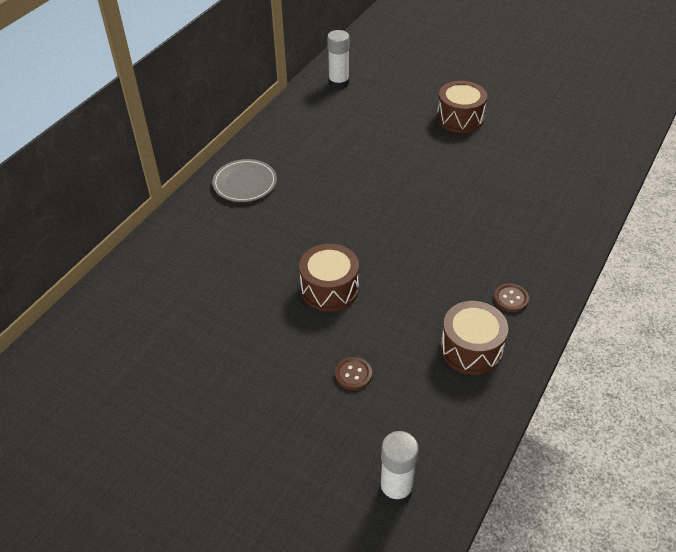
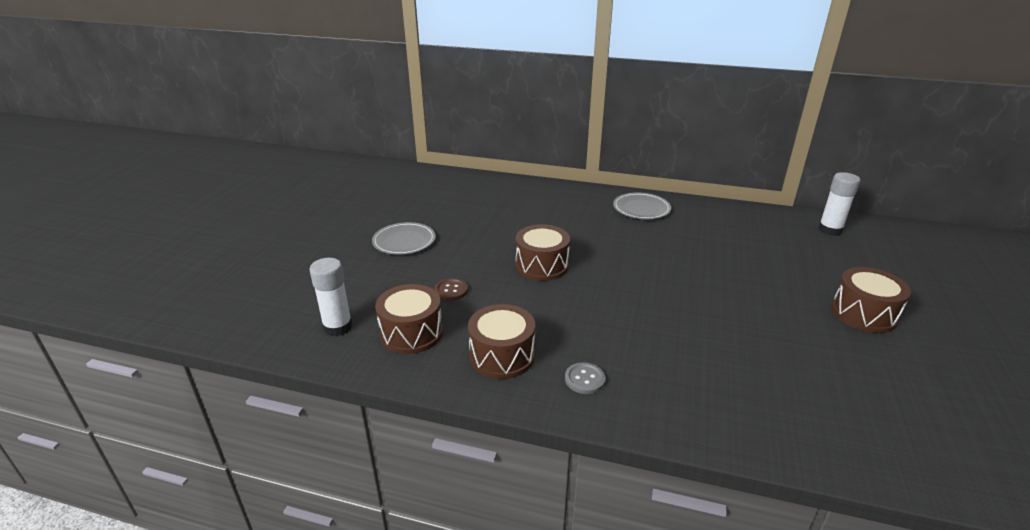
camera: 75 degrees right, 15 degrees down
brown button [494,283,529,312] -> grey button [565,362,605,394]
none -> grey plate [372,222,436,255]
none -> brown drum [375,284,443,354]

